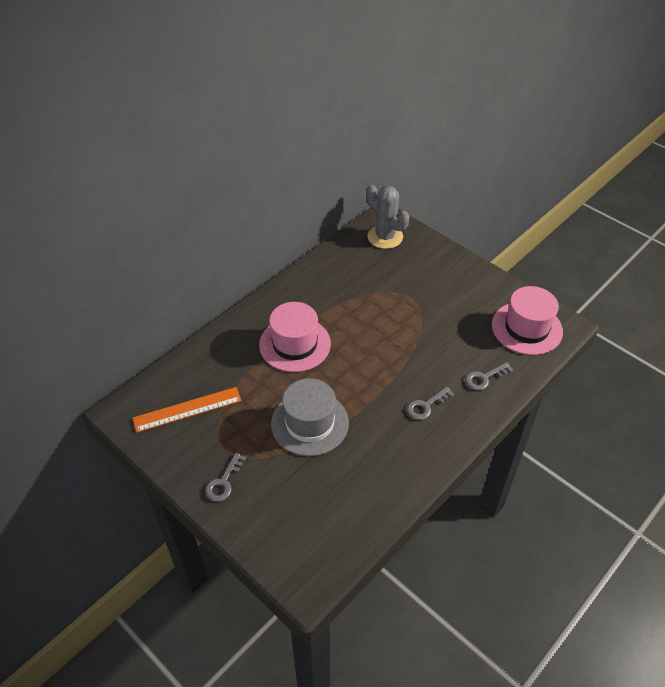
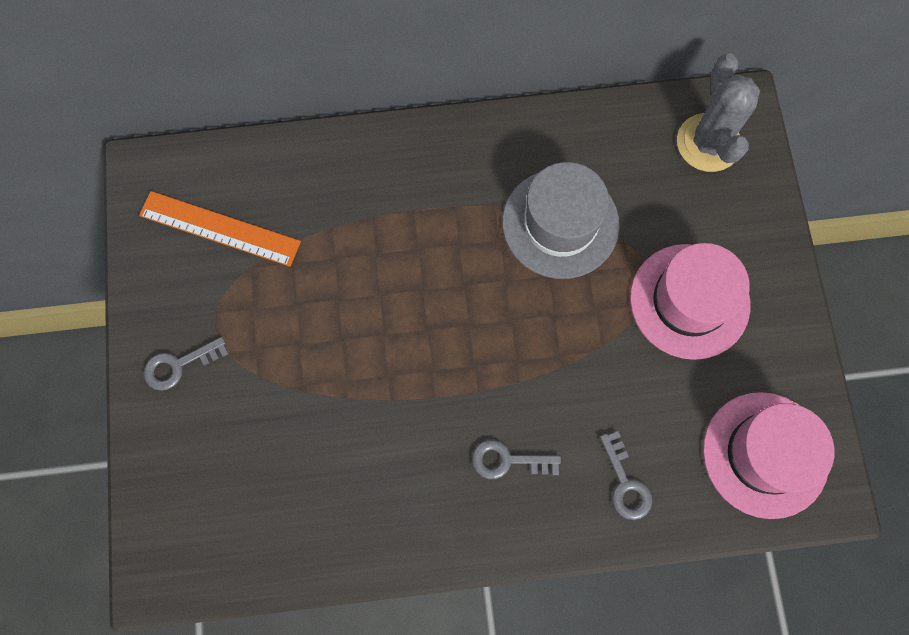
camera: 40 degrees right, 25 degrees up
pink hat [259,302,331,372] -> pink hat moved to [630,243,750,360]
grey hat [271,378,349,456] -> grey hat moved to [502,162,620,279]
grey key [465,362,513,390] -> grey key turned 120 degrees counterclockwise [600,432,652,520]

